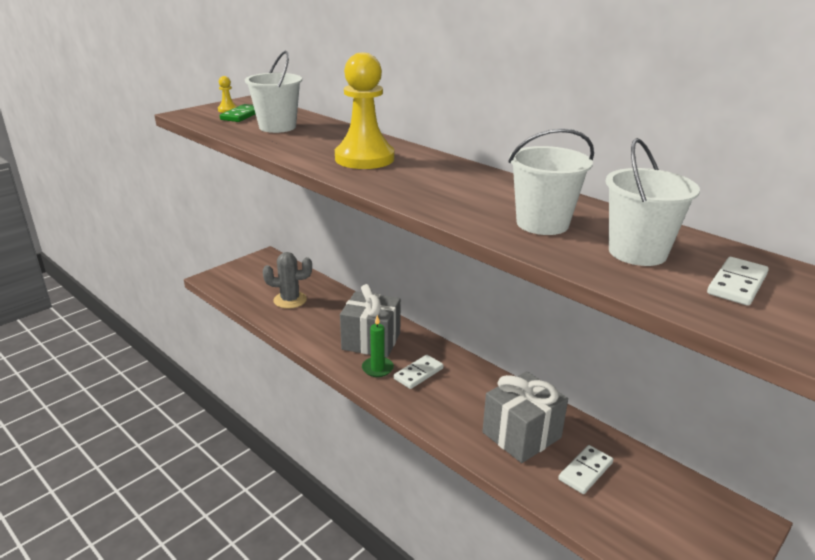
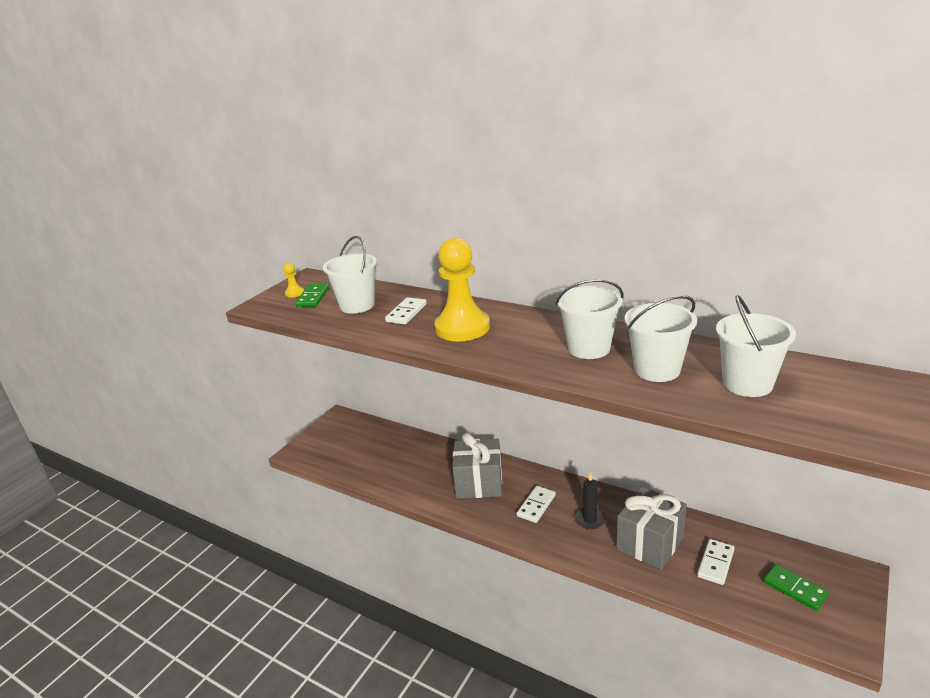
camera: 10 degrees left, 0 degrees up
grey cactus [263,252,312,309] -> none
green candle [362,315,394,377] -> none
white domino [707,257,769,306] -> white domino moved to [385,297,427,324]
none -> white bucket [556,279,624,359]
none -> black candle [575,472,606,529]
none -> green domino [763,564,829,611]

